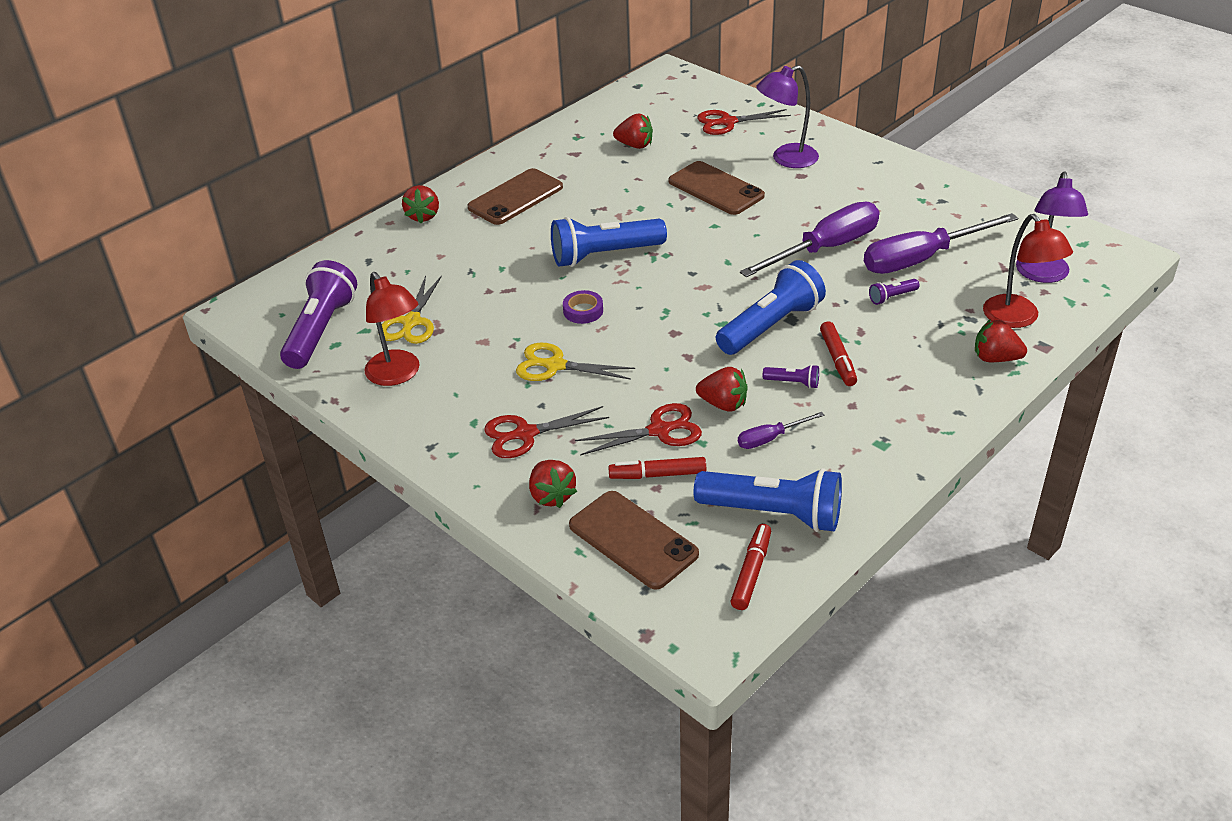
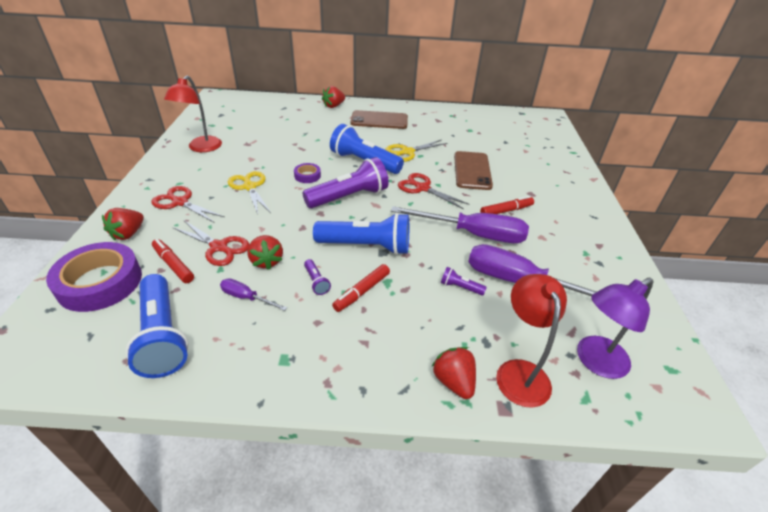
camera: 45 degrees right, 0 degrees up
purple flashlight [280,260,357,369] -> purple flashlight moved to [303,157,389,208]
yellow scissors [382,275,442,344] -> yellow scissors moved to [385,139,448,162]
brown phone [569,491,699,590] -> purple tape [46,242,142,312]
red strawberry [613,114,653,149] -> none
red scissors [697,109,791,135] -> red scissors moved to [398,173,470,209]
red marker [731,524,771,610] -> red marker moved to [480,196,534,214]
purple lamp [756,65,819,168] -> none
red lamp [983,214,1073,328] -> red lamp turned 150 degrees clockwise [496,274,567,408]

